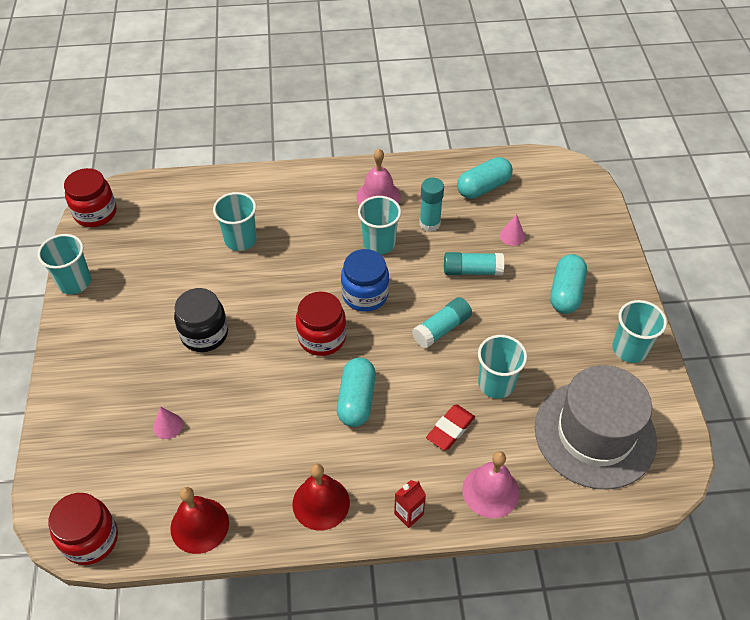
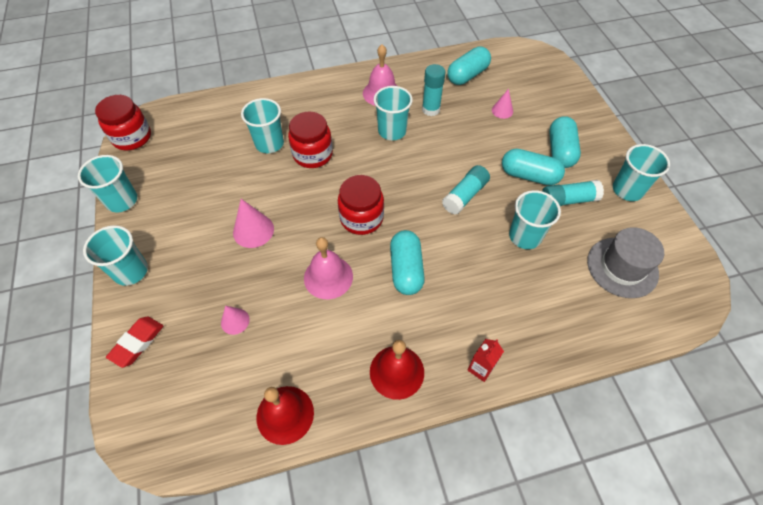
camera: 10 degrees left, 5 degrees up
red jar [48,493,118,565] -> red jar moved to [288,112,333,168]
black jar [174,288,228,352] -> pink cone [233,199,274,248]
blue jar [341,249,389,312] -> none
red eraser [426,405,475,450] -> red eraser moved to [106,316,163,368]
turquoise glue stick [444,252,504,275] -> turquoise glue stick moved to [542,180,604,206]
pink bell [462,451,519,518] -> pink bell moved to [304,237,353,299]
grey hat [535,365,657,490] -> grey hat [587,227,664,298], size x0.64
none -> turquoise cup [83,225,148,286]
none -> turquoise capsule [502,149,565,185]

